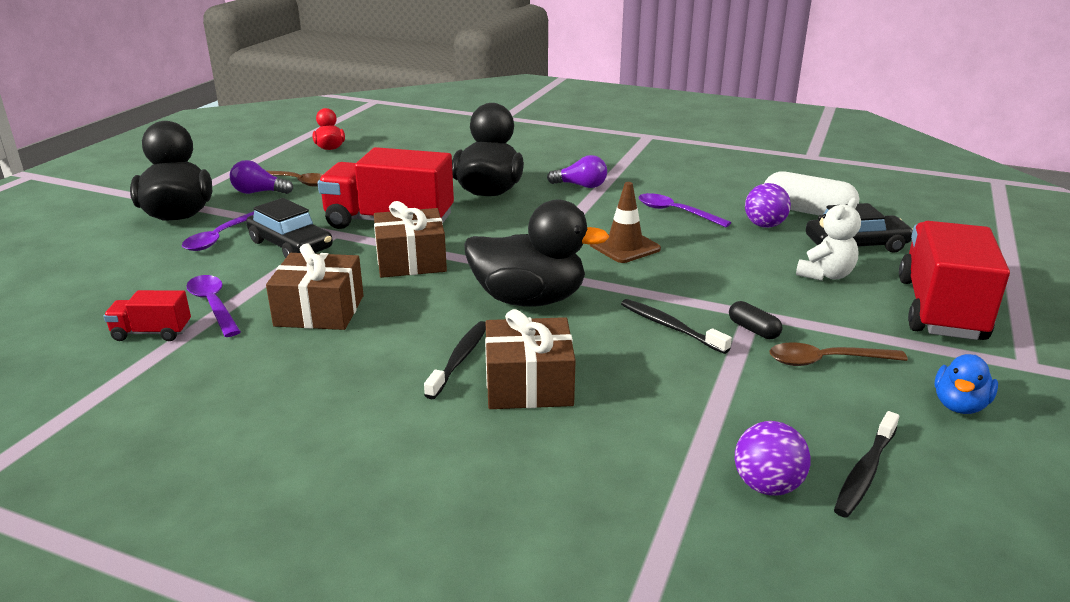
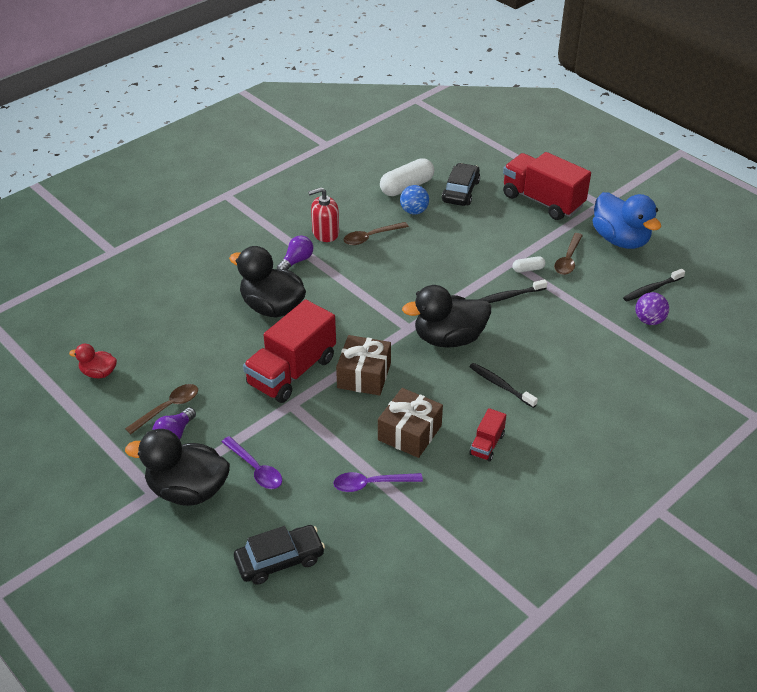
camera: 65 degrees left, 15 degrees up
red truck [103,290,191,341] -> red truck moved to [469,408,506,461]
black car [246,198,333,258] -> black car moved to [234,525,325,585]
black duck [464,199,609,307] -> black duck turned 135 degrees counterclockwise [402,285,491,348]
brown gift [485,309,576,409] -> none
brown traffic cone [590,182,661,263] -> none
purple spoon [639,193,731,227] -> brown spoon [343,222,409,245]
black capsule [729,301,783,339] -> white capsule [513,256,546,273]
purple ball [745,183,791,228] -> blue ball [400,185,429,214]
white teddy bear [796,198,861,281] -> none
black toothbrush [834,411,899,518] -> black toothbrush turned 90 degrees clockwise [623,269,685,302]
blue duck [934,354,998,414] -> blue duck [593,192,661,249], size x1.96
none -> red soap dispenser [308,187,339,242]

